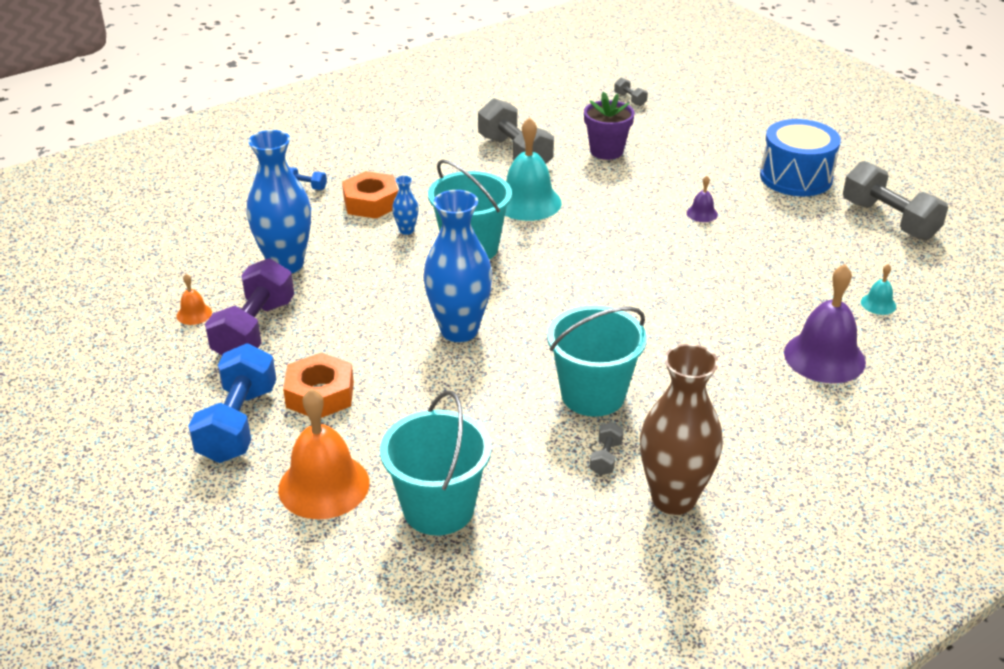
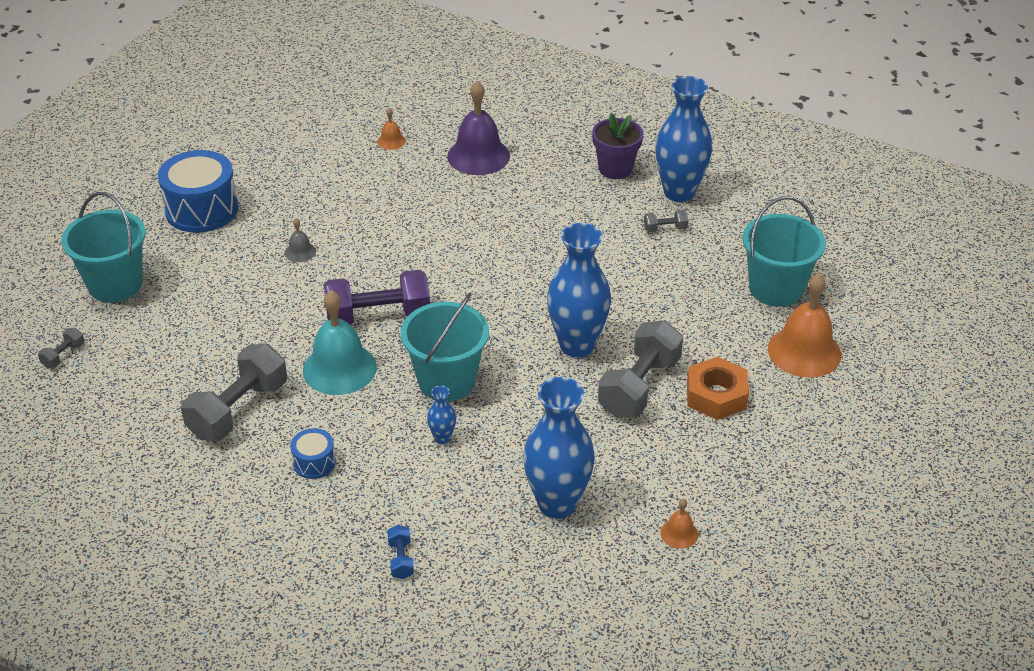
camera: 115 degrees left, 5 degrees up
blue dumbbell [188,343,277,463] -> none
purple dumbbell [205,258,294,355] -> purple dumbbell moved to [323,270,430,325]
orange nut [342,171,398,219] -> none
turquoise bucket [547,305,647,417] -> turquoise bucket moved to [61,192,146,302]
purple flower pot [584,92,635,160] -> purple flower pot moved to [592,113,643,179]
brown vase [640,344,723,515] -> blue vase [655,76,713,202]
purple bell [687,176,718,222] -> grey bell [285,218,316,262]
grey dumbbell [843,161,948,240] -> grey dumbbell moved to [598,320,683,418]
turquoise bell [861,264,896,315] -> orange bell [377,108,406,150]
none -> blue drum [290,428,336,479]

